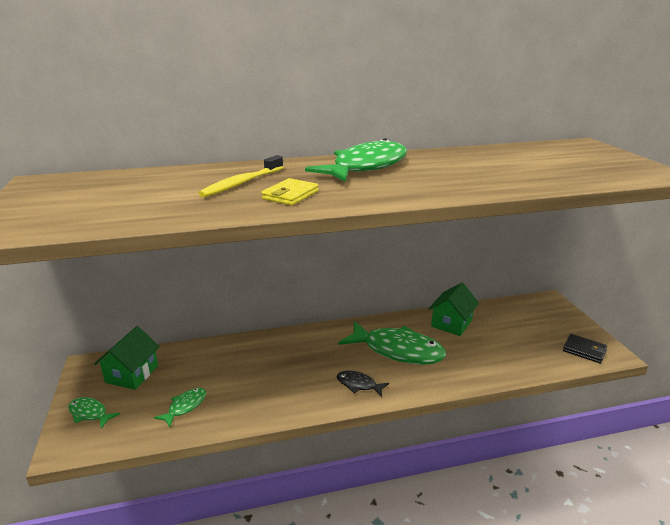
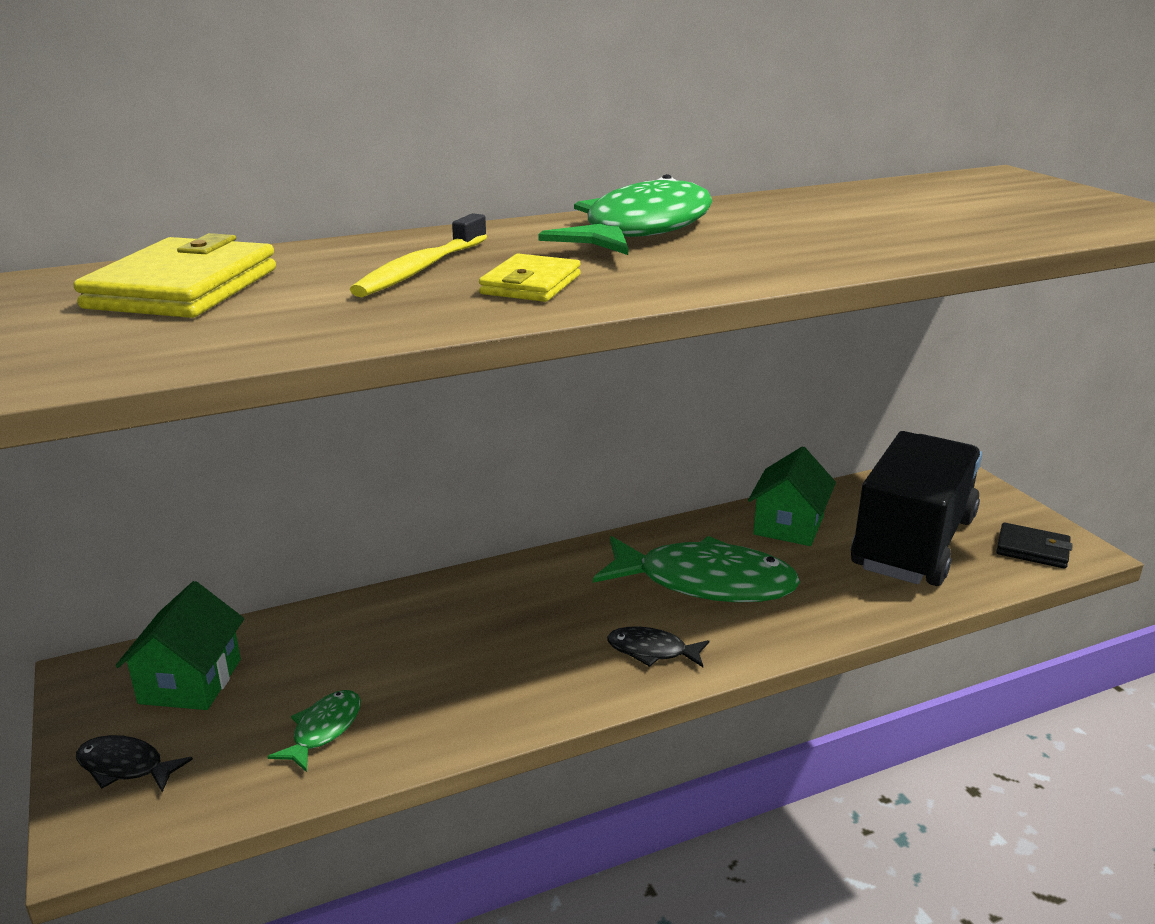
camera: 10 degrees left, 0 degrees up
green fish [68,397,120,429] -> black fish [76,735,193,792]
none -> yellow wallet [74,233,276,318]
none -> black truck [851,431,982,586]

